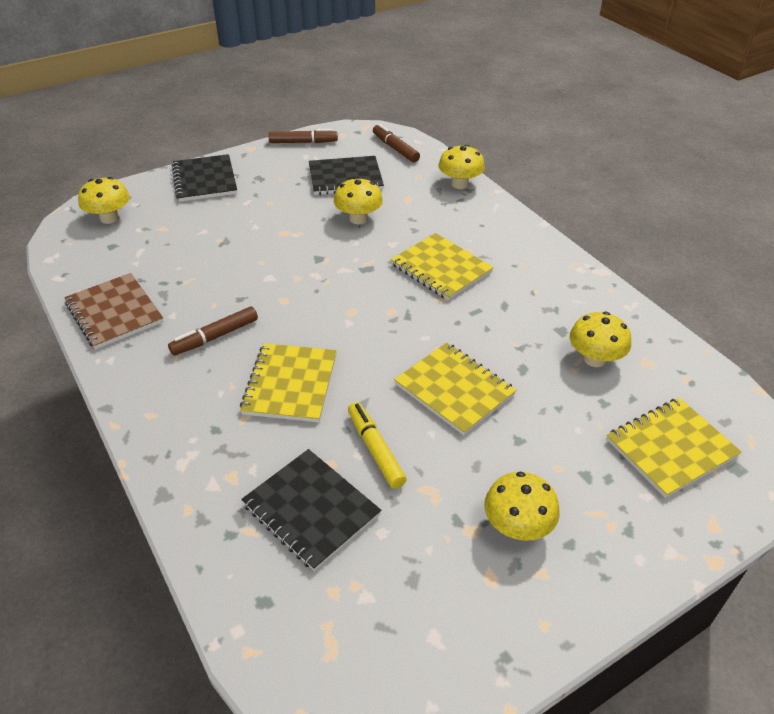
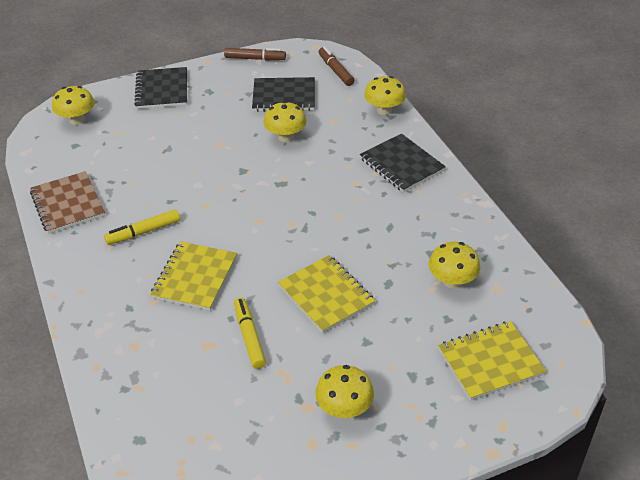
camera: 10 degrees right, 0 degrees up
brown marker [168,307,258,355] -> yellow marker [104,209,180,245]
black notebook [241,449,381,571] -> black notebook moved to [360,133,446,192]
yellow notebook [391,233,494,300] -> none

